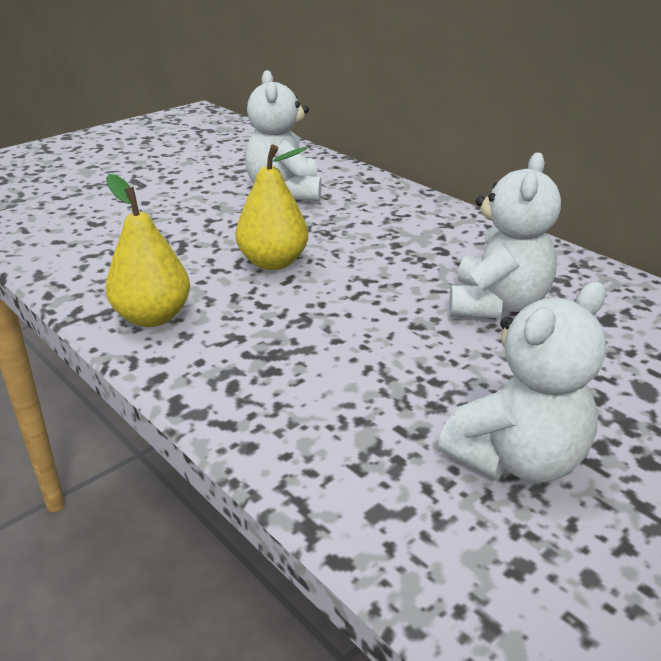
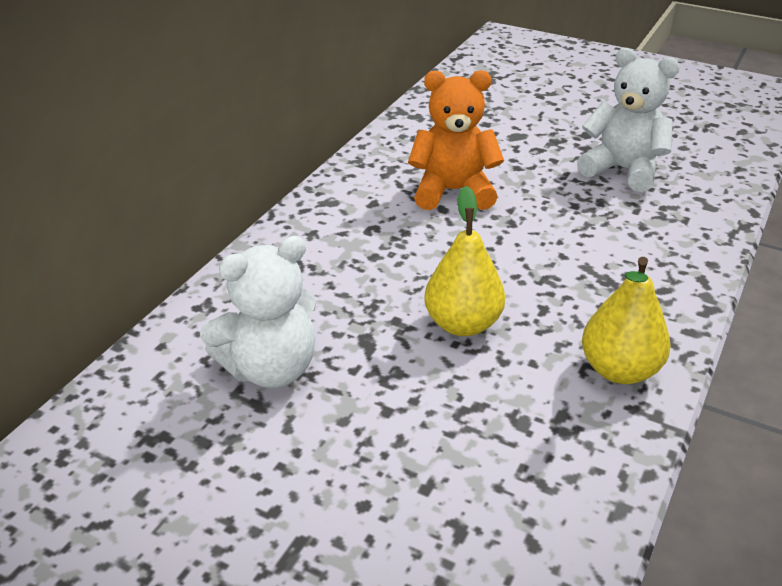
camera: 110 degrees left, 5 degrees up
white teddy bear [449,152,561,318] -> orange teddy bear [408,70,504,210]

